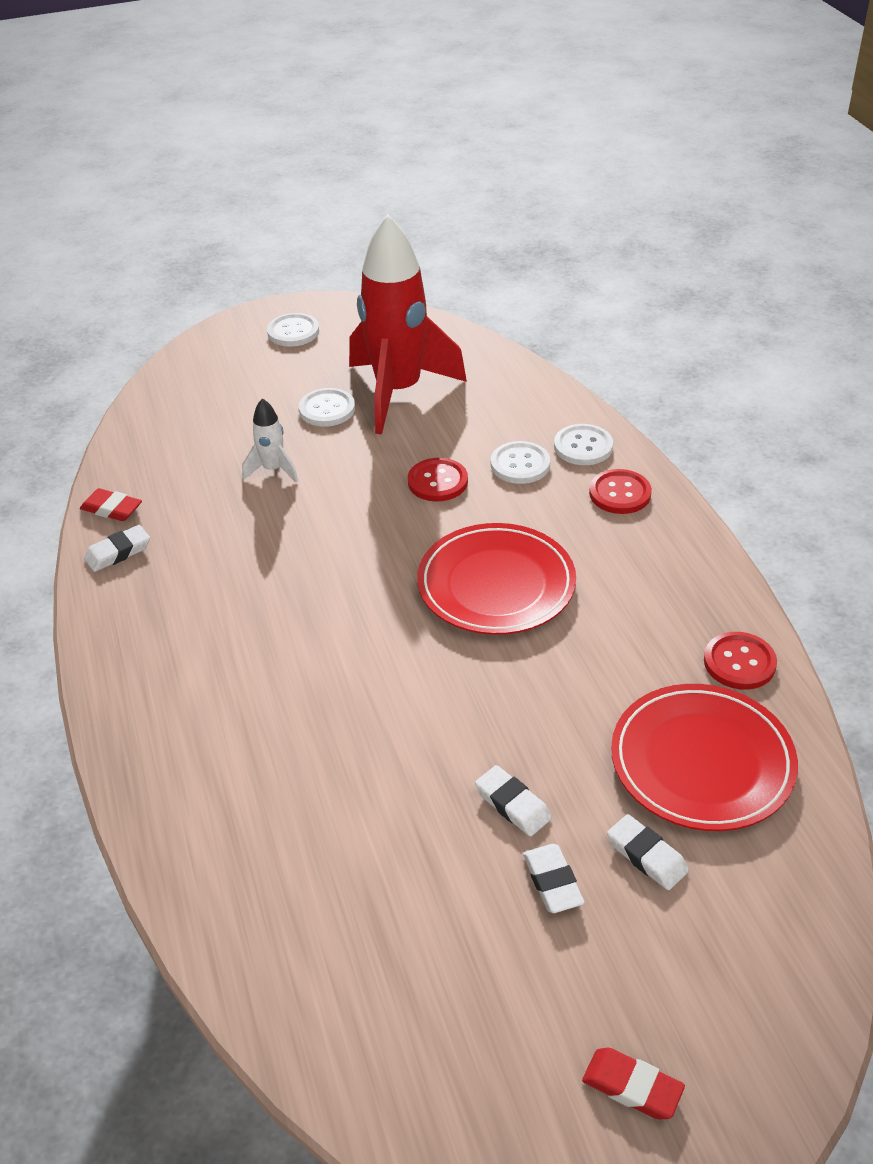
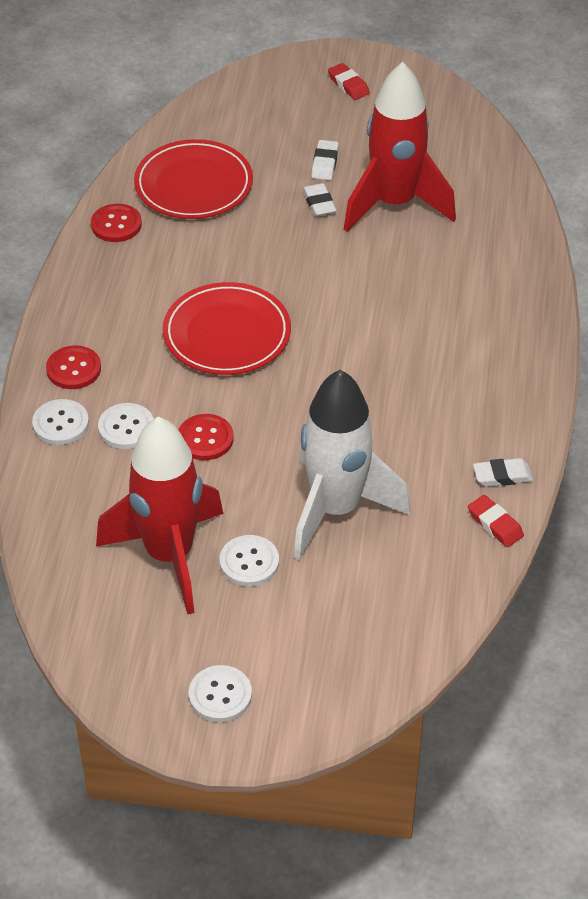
camera: 155 degrees left, 5 degrees up
white rocket [242,398,298,482] -> white rocket [294,370,410,560], size x2.36
white eraser [607,814,689,890] -> none
none -> red rocket [344,62,456,232]

